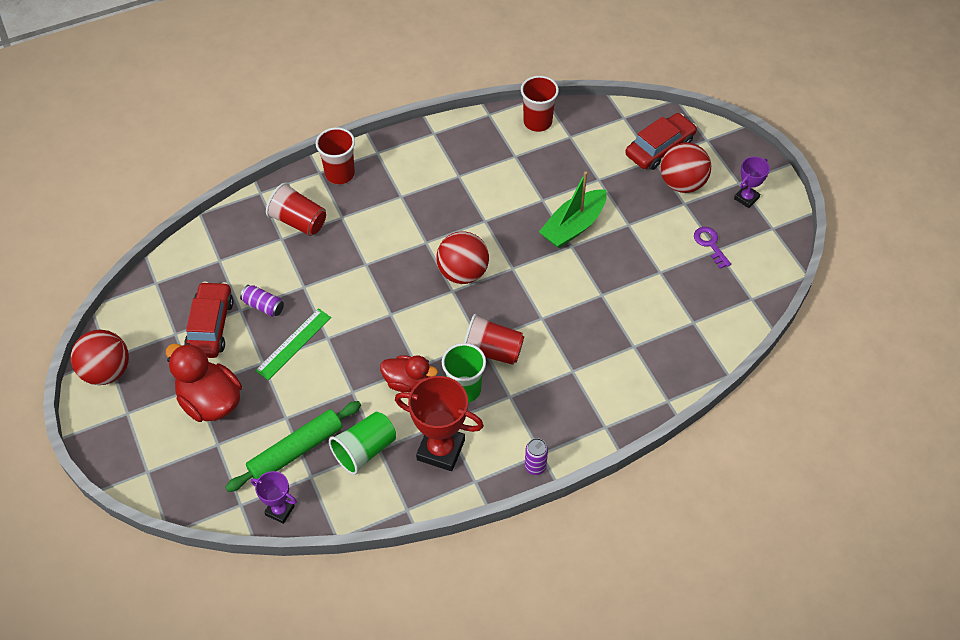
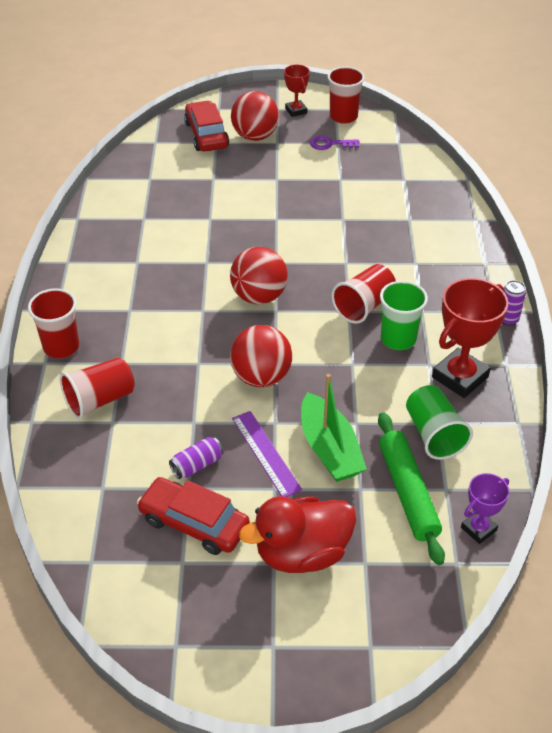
camera: 65 degrees left, 10 degrees down
red ball [71,330,129,385] -> red ball moved to [230,325,292,387]
green ruler [255,308,331,380] -> purple ruler [232,411,302,497]
red duck [380,355,438,392] -> none
red cup [521,76,559,132] -> red cup moved to [327,66,365,124]
green boat [539,171,607,248] -> green boat moved to [301,374,367,482]
purple trophy [734,157,770,208] -> red trophy [284,65,310,117]

